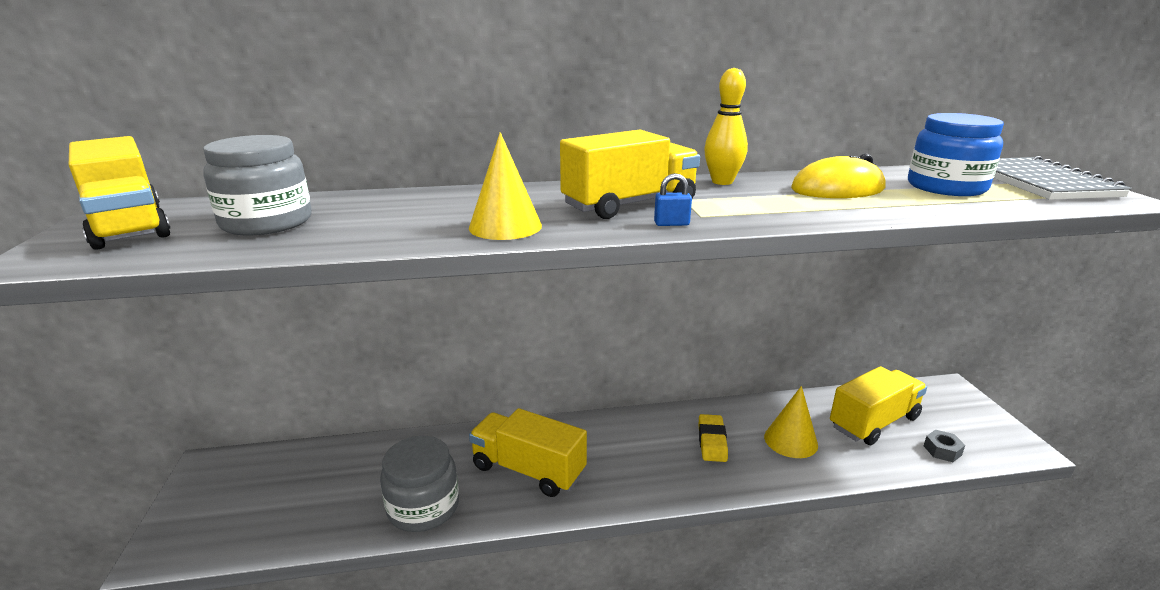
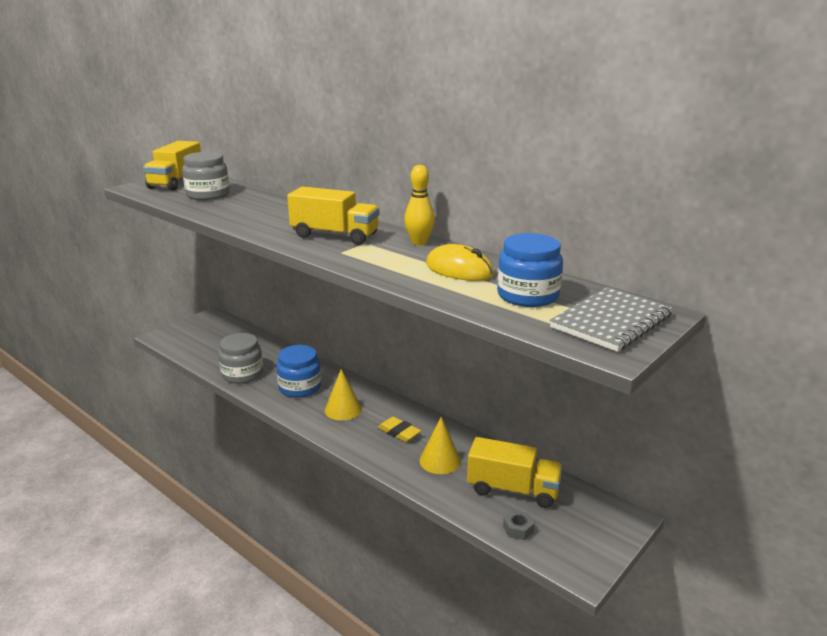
camera: 50 degrees right, 0 degrees up
yellow cone [469,132,542,240] -> yellow cone moved to [325,369,362,421]
yellow truck [469,408,587,497] -> blue jar [276,345,321,398]
blue padlock [654,173,692,226] -> none
yellow eraser [699,414,728,462] -> yellow eraser turned 75 degrees clockwise [378,417,421,442]

